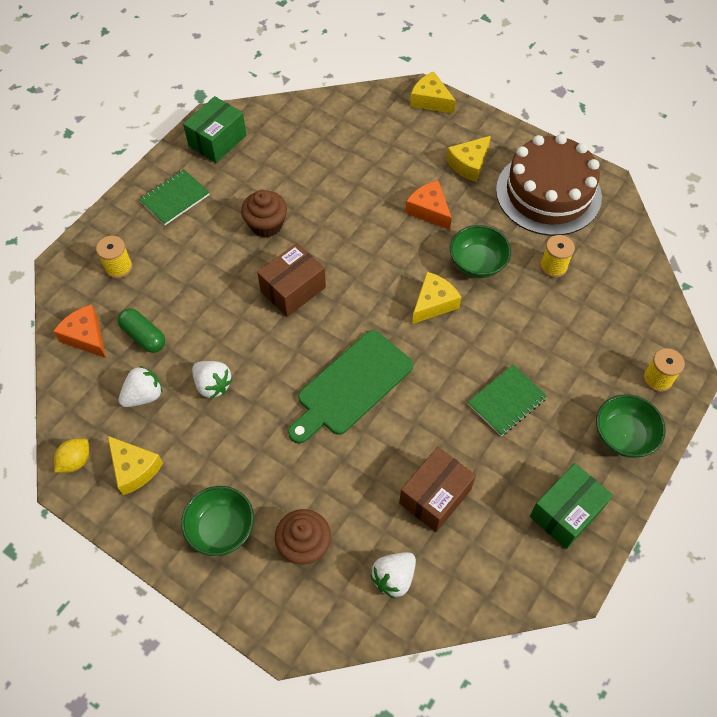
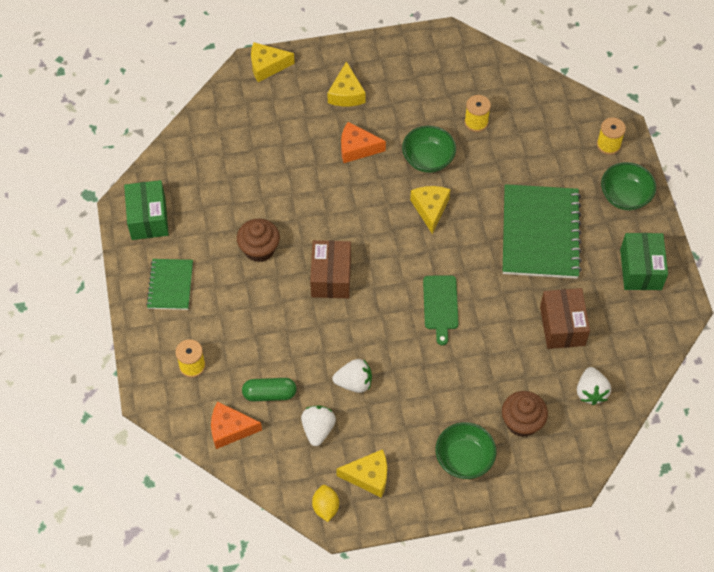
camera: 45 degrees left, 0 degrees up
green cutting board [288,330,413,444] -> green cutting board [423,275,459,345], size x0.61
green notebook [468,365,547,436] -> green notebook [503,184,582,279], size x1.86
brown cake [496,134,602,236] -> none

